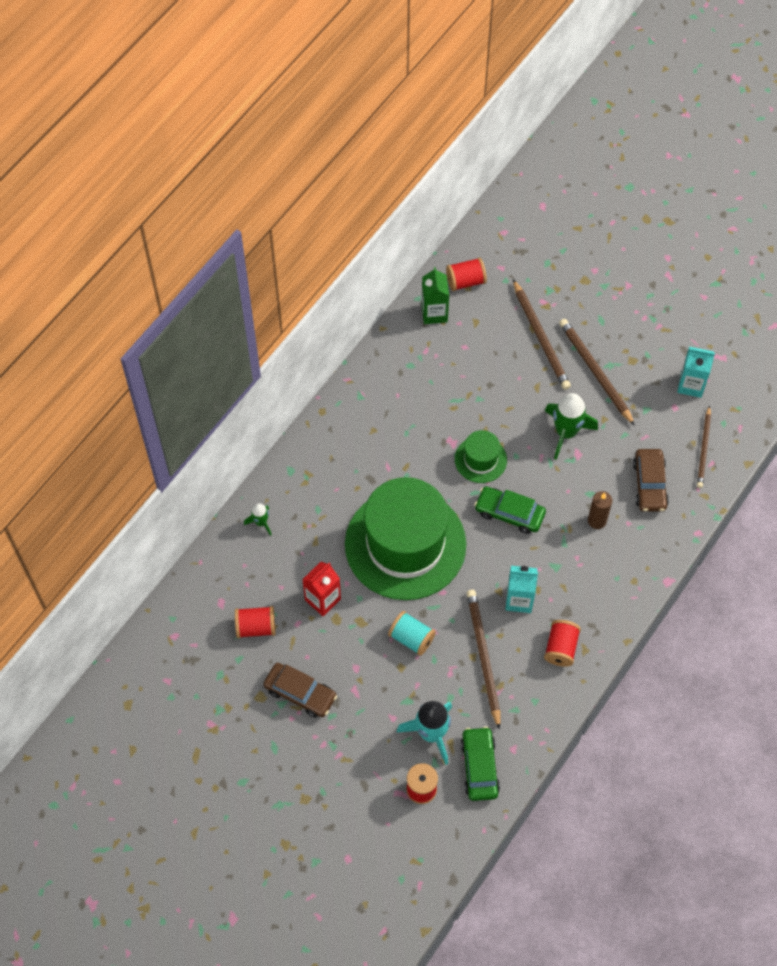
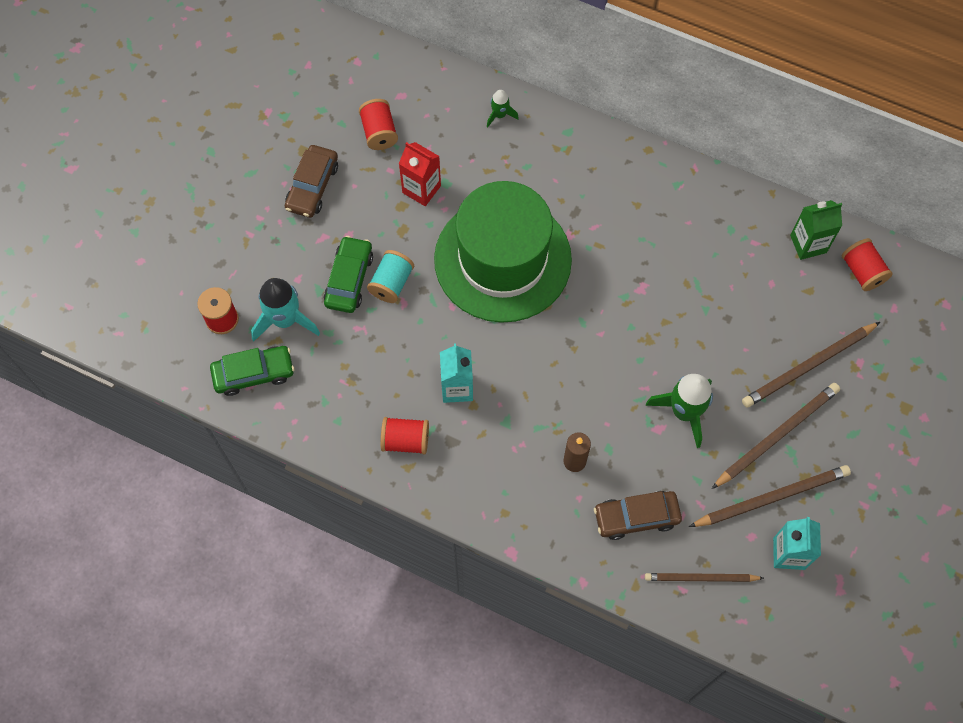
camera: 80 degrees right, 5 degrees up
green hat [455,430,507,483] -> none
brown pencil [467,590,500,730] -> brown pencil moved to [689,465,851,527]
green car [474,486,546,534] -> green car moved to [324,236,373,313]

